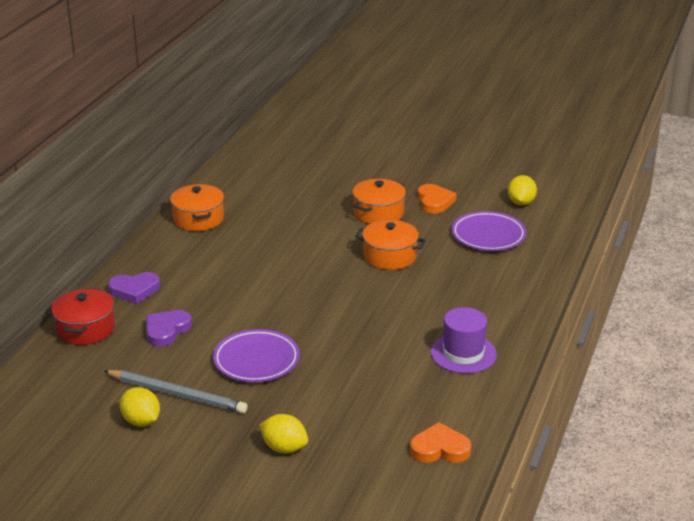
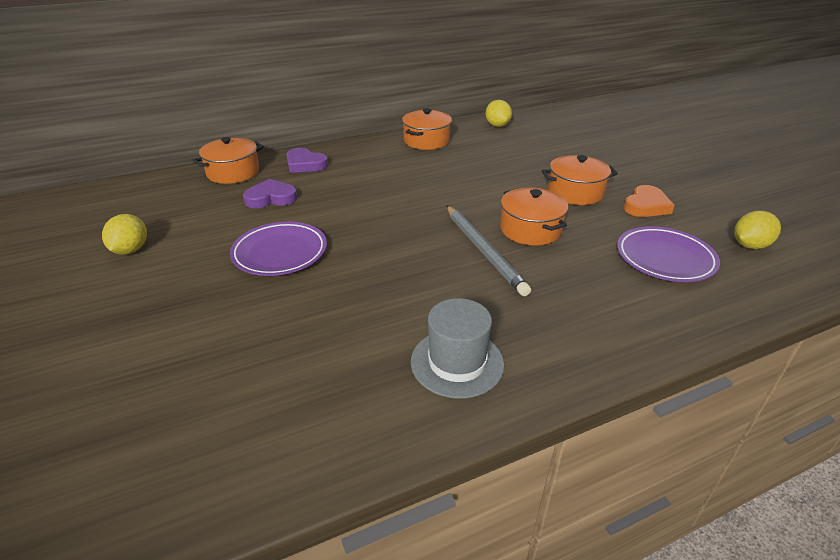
camera: 45 degrees right, 5 degrees up
red pot [51,288,115,345] -> orange pot [193,137,264,184]
grey pencil [104,370,247,414] -> grey pencil moved to [447,206,531,296]
yellow lemon [259,414,308,453] -> yellow lemon moved to [486,100,512,127]
orange heart [410,422,471,463] -> none
purple hat [430,307,497,373] -> grey hat [411,298,504,399]

